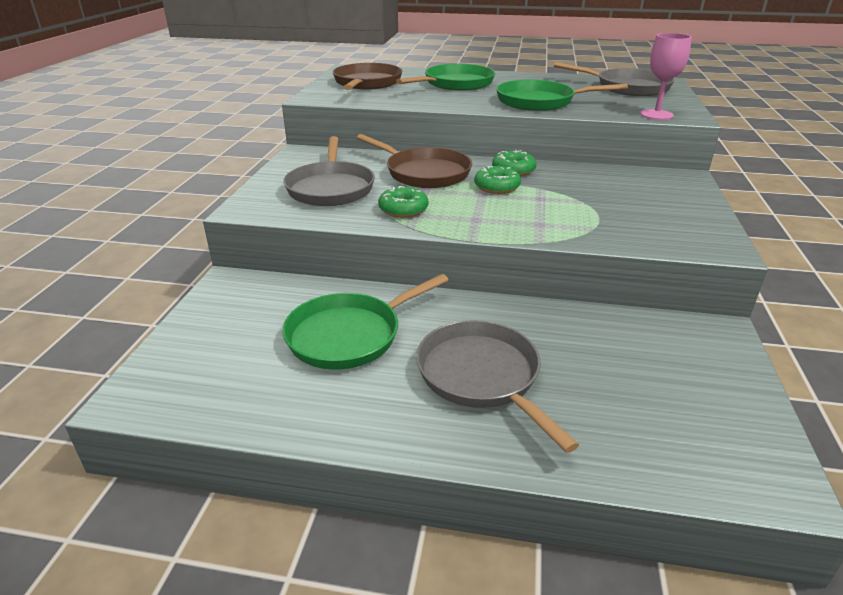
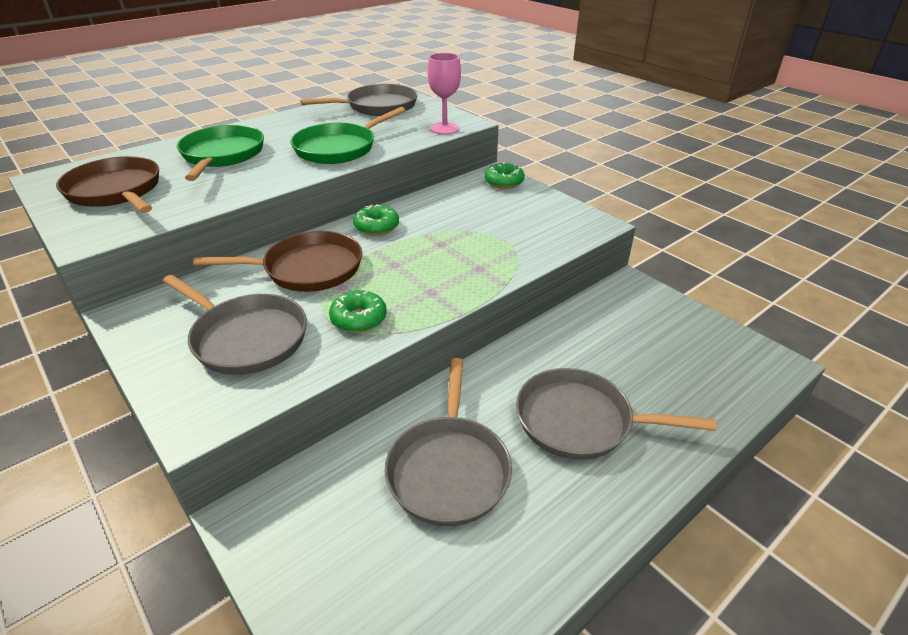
camera: 50 degrees left, 5 degrees up
green pan [282,274,449,370] -> grey pan [385,358,512,526]
green donut [474,166,521,194] -> green donut moved to [484,162,525,189]

